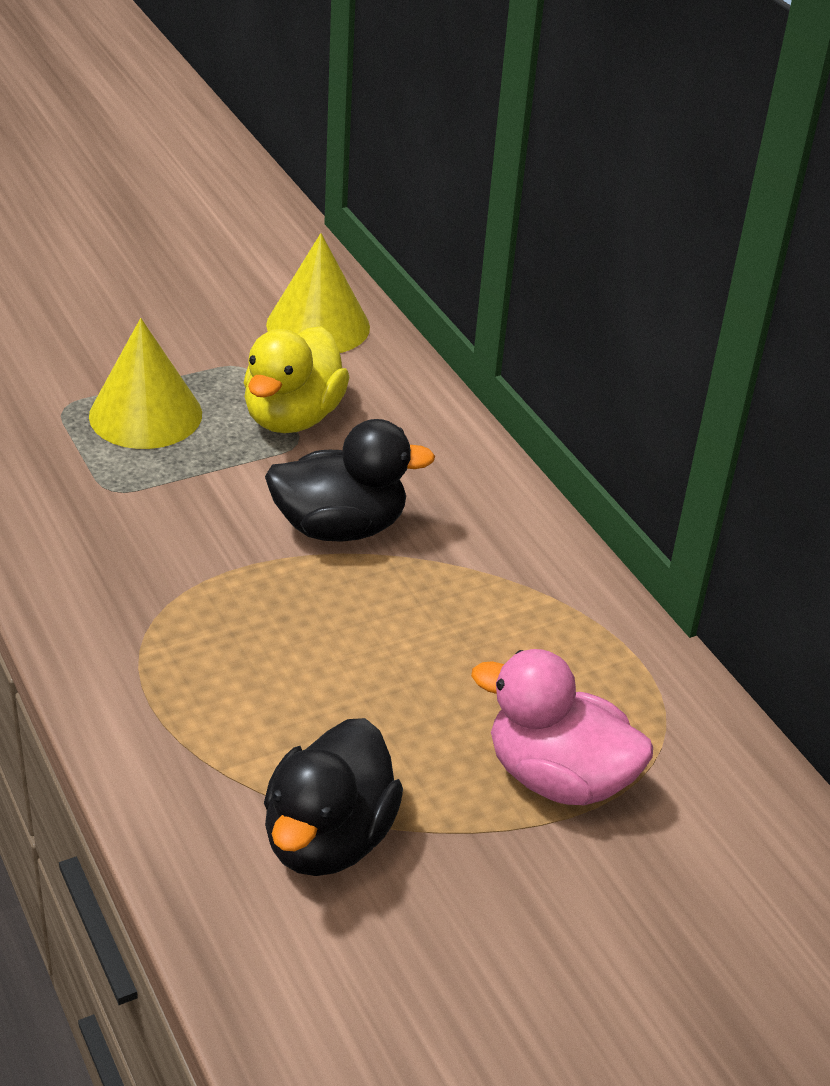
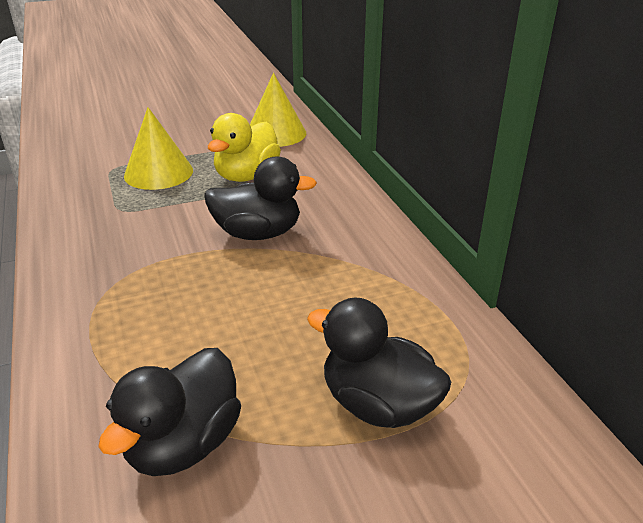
camera: 10 degrees right, 5 degrees down
pink duck [471,649,653,805] -> black duck [307,298,451,428]

